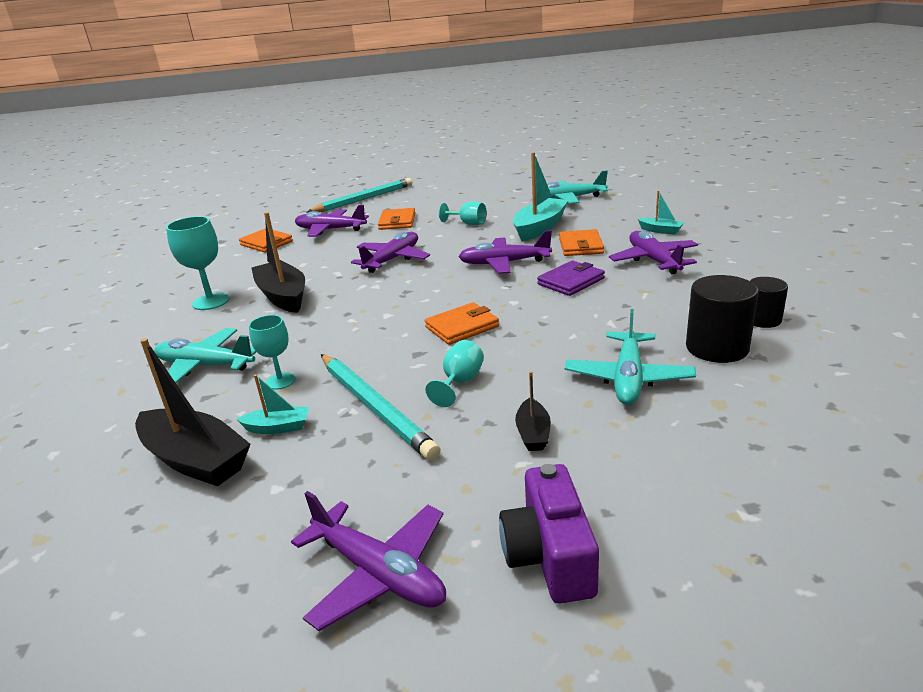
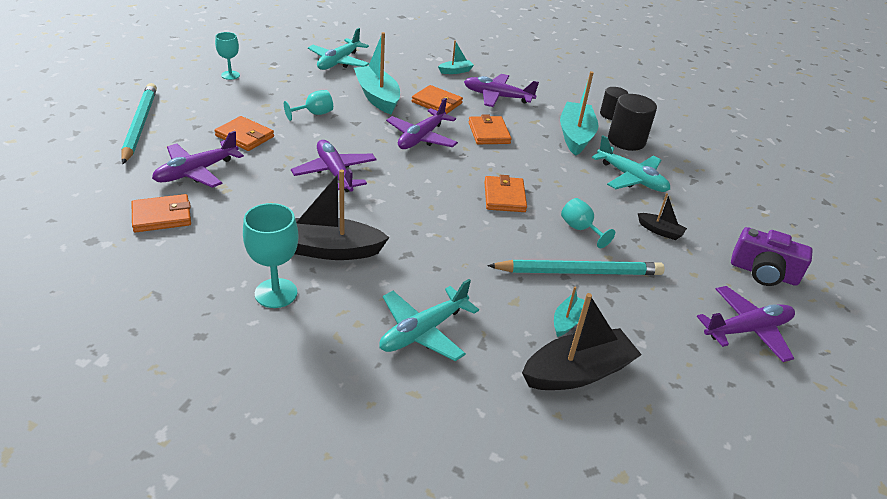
camera: 65 degrees left, 10 degrees up
turquoise goblet [249,315,295,390] -> turquoise goblet moved to [215,32,240,80]
purple wallet [537,261,605,296] -> orange wallet [469,114,512,144]
none -> turquoise boat [560,71,598,156]

